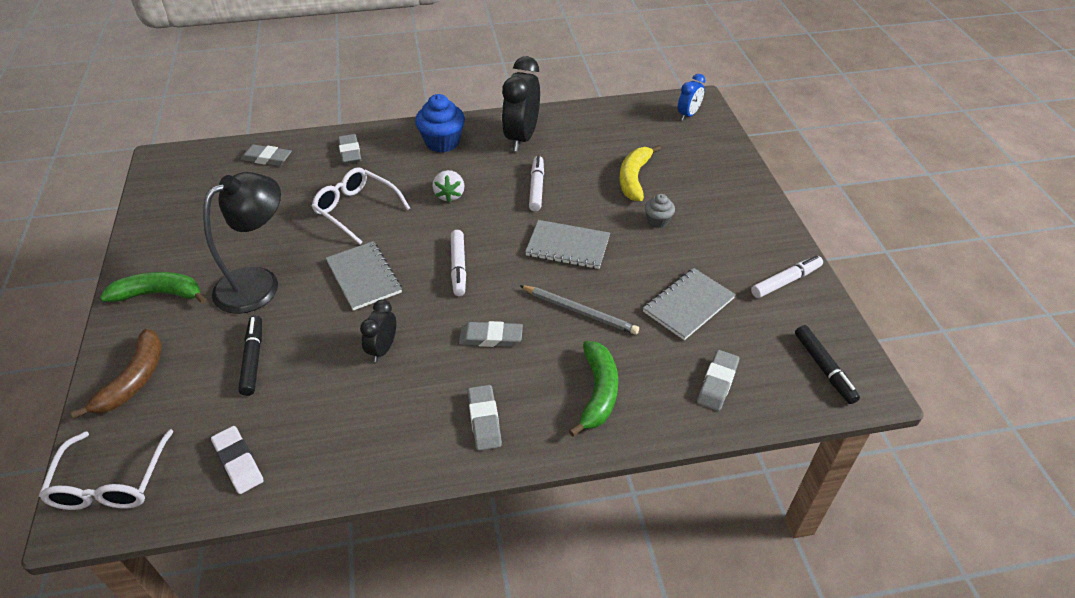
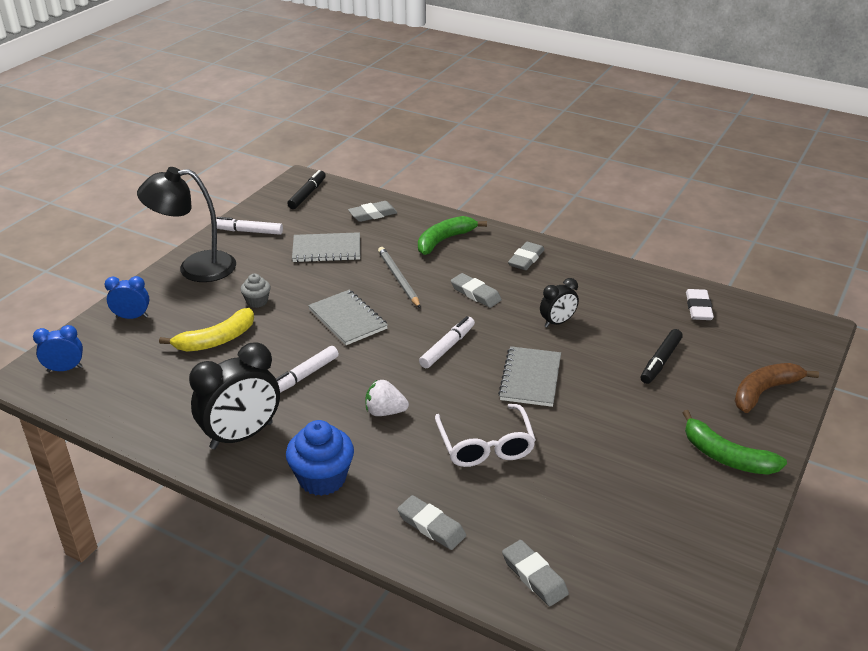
camera: 140 degrees left, 10 degrees down
white glasses [39,429,174,510] -> none
black lamp [203,172,281,314] -> black lamp moved to [137,167,236,282]
grey eraser [338,134,361,164] -> grey eraser turned 75 degrees counterclockwise [397,495,466,550]
white strawberry [432,170,464,202] -> white strawberry turned 120 degrees counterclockwise [365,380,409,416]
none -> blue clock [104,276,149,319]

